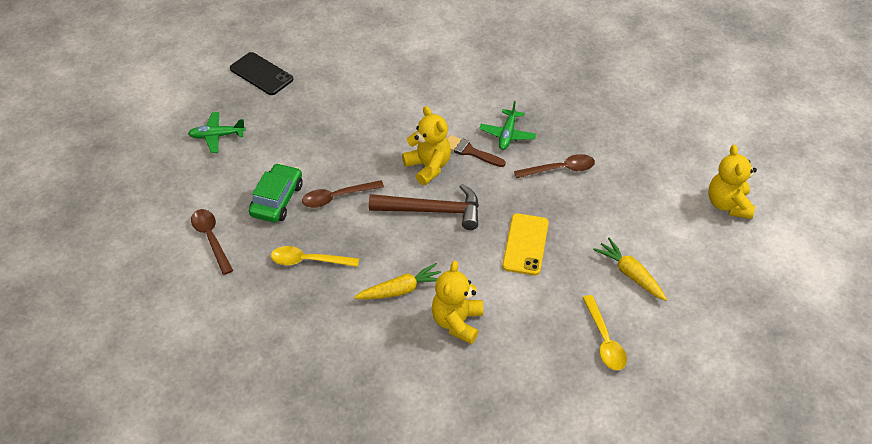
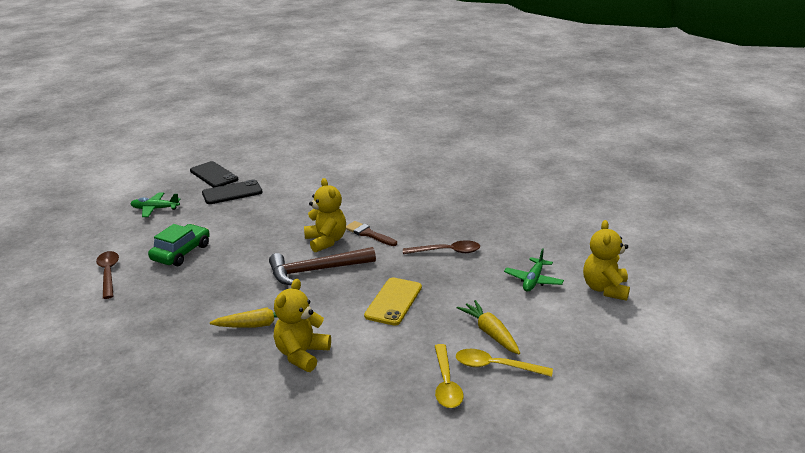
camera: 10 degrees right, 20 degrees down
yellow spoon [271,246,359,267] -> yellow spoon moved to [456,349,553,377]
brown spoon [302,180,384,208] -> none
brown hammer [369,184,479,230] -> brown hammer turned 150 degrees clockwise [269,247,376,285]
green plane [479,101,536,150] -> green plane moved to [504,248,564,292]
none -> black phone [202,180,263,204]

